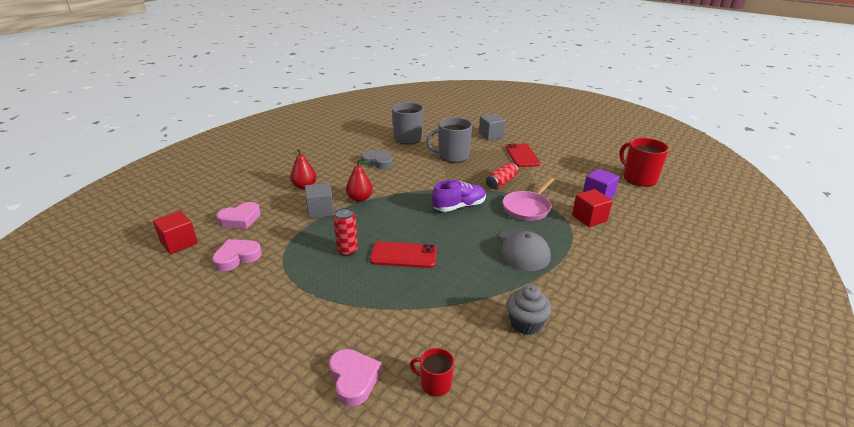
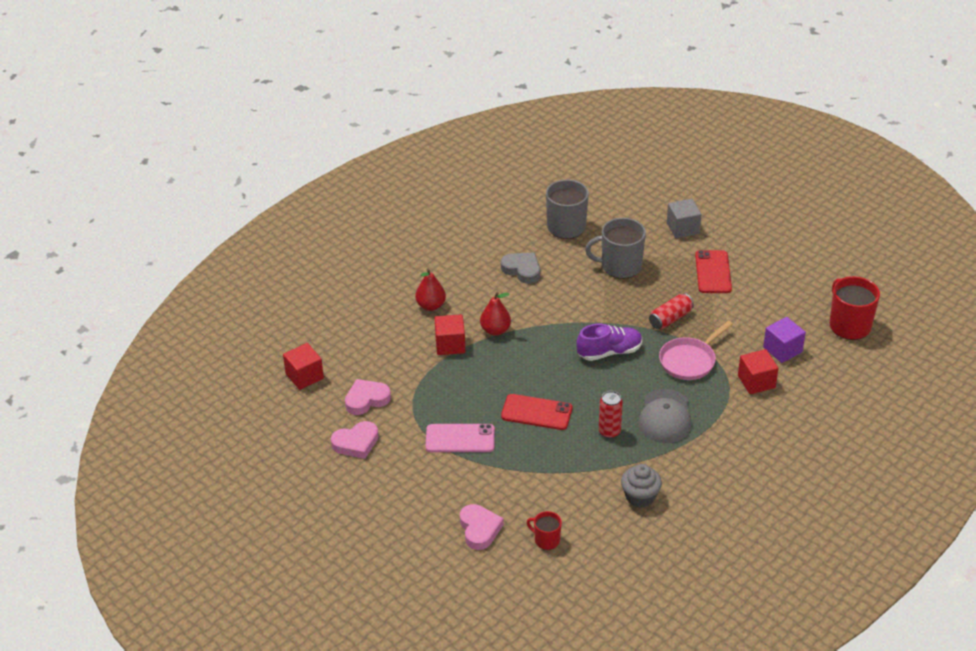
camera: 10 degrees right, 10 degrees up
pink heart [216,202,261,229] -> pink heart moved to [331,421,378,459]
grey cube [305,183,334,219] -> red cube [435,314,465,355]
red can [333,208,358,256] -> red can moved to [599,391,623,439]
none -> pink phone [426,424,495,452]

